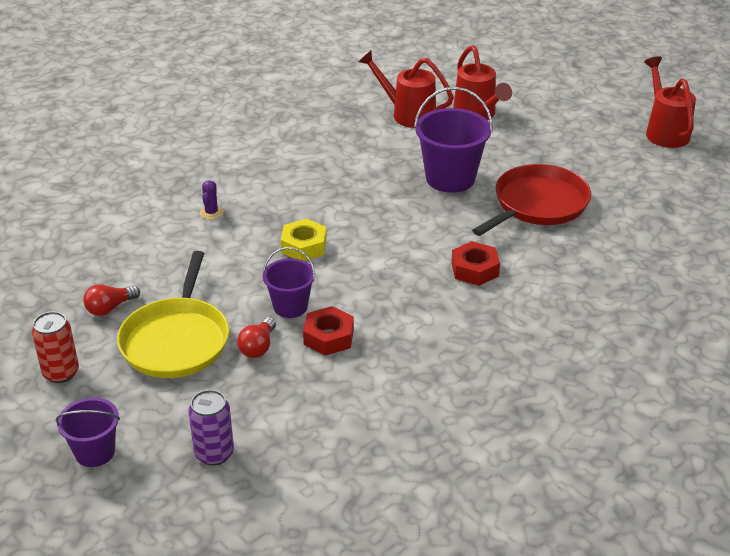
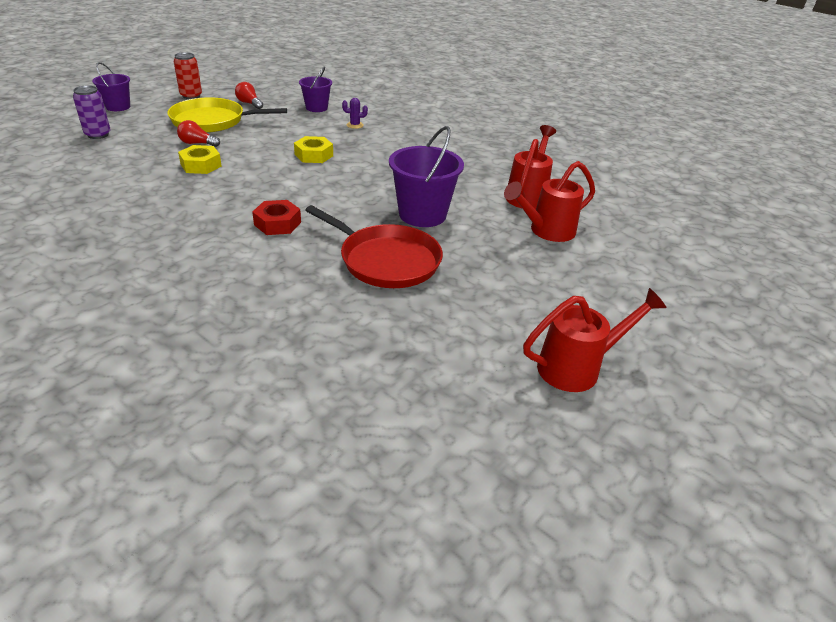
camera: 80 degrees right, 0 degrees up
purple bucket [263,247,315,318] -> purple bucket moved to [299,66,332,112]
red nut [303,306,354,356] -> yellow nut [178,145,222,174]

